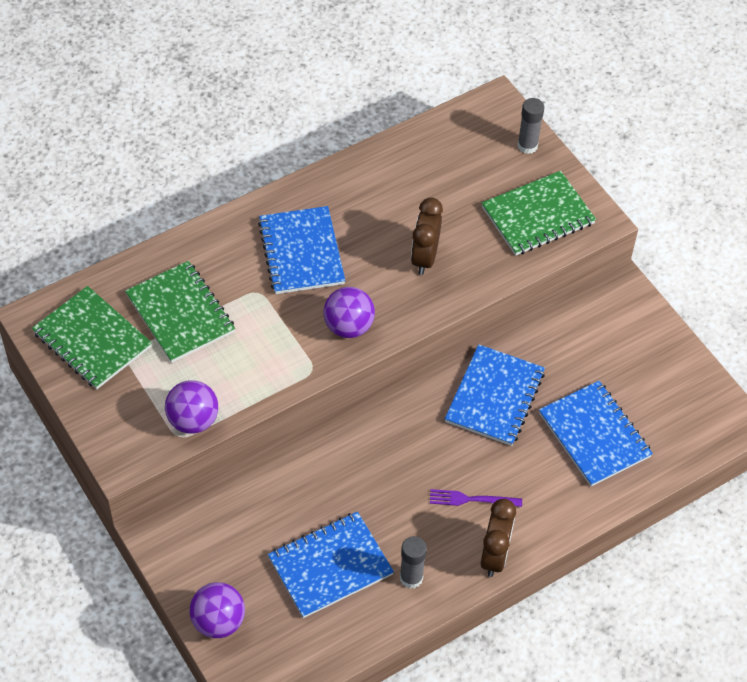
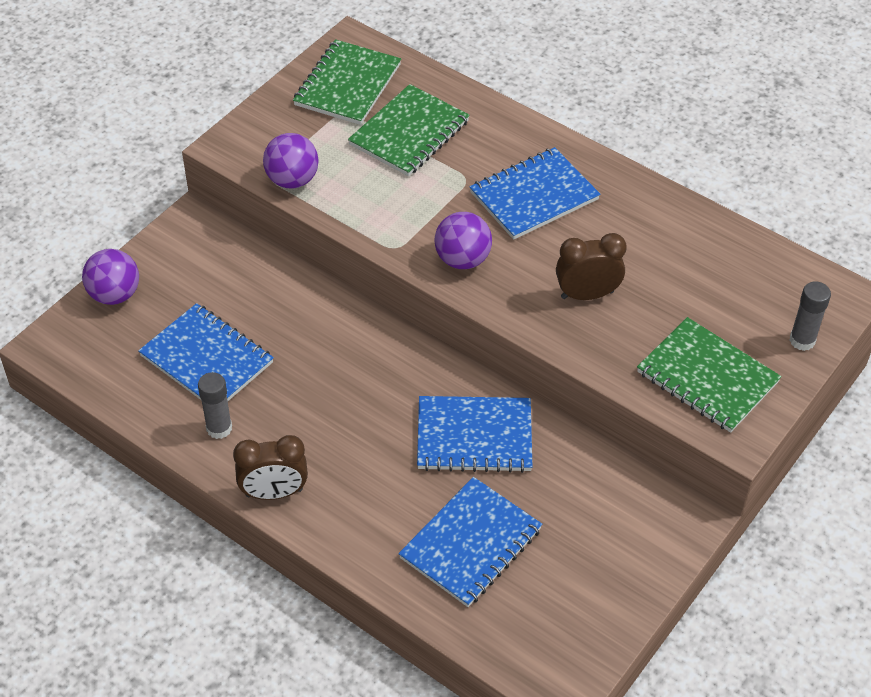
camera: 70 degrees right, 5 degrees down
purple fork [430,489,522,507] -> none

